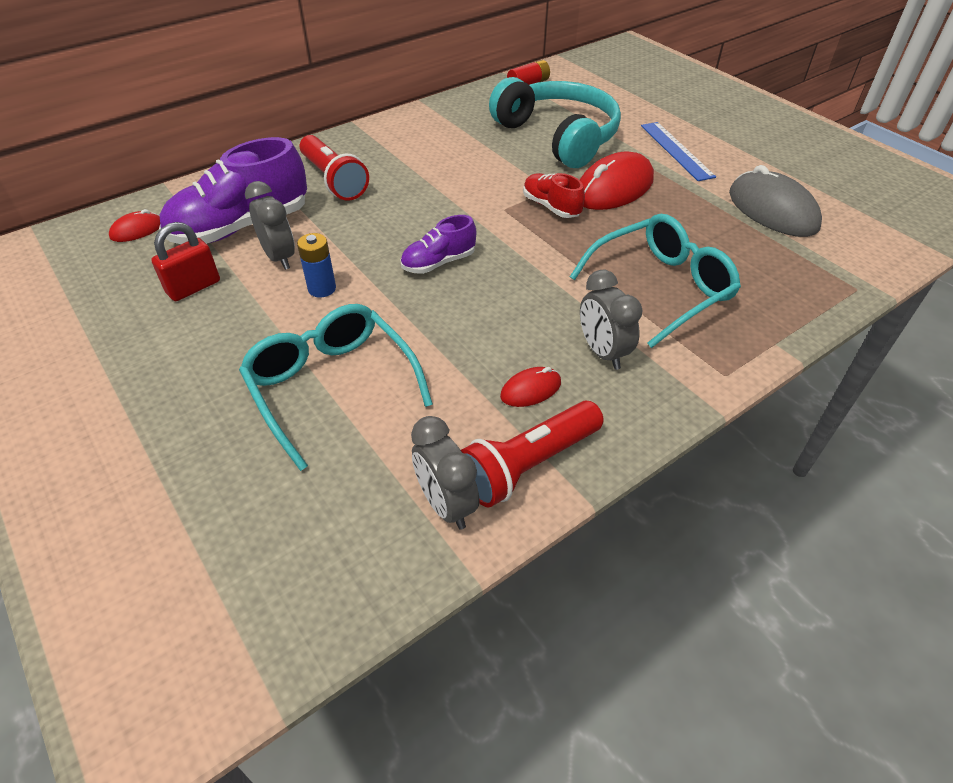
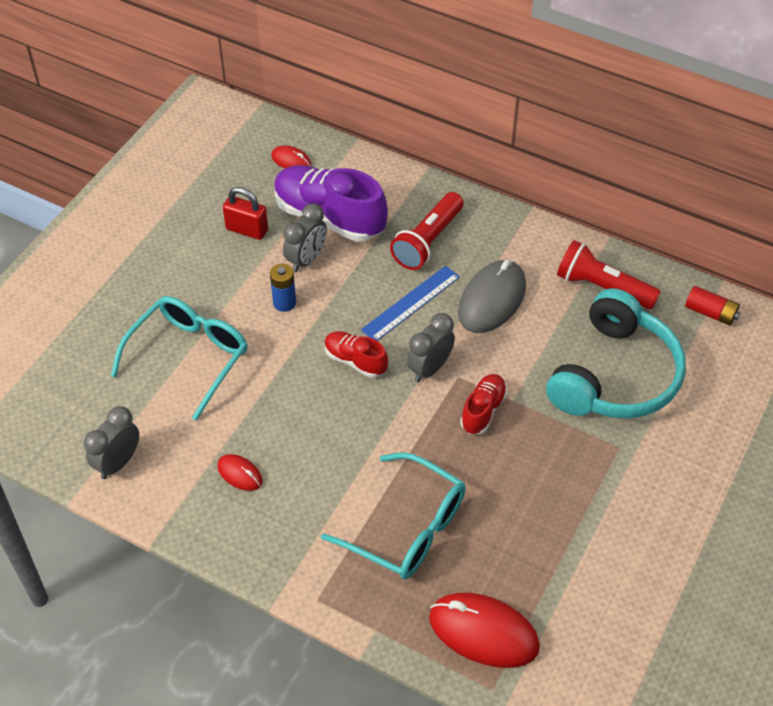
camera: 65 degrees right, 5 degrees up
purple shoe [401,215,476,274] -> red shoe [325,331,388,378]
red flashlight [461,400,604,508] -> red flashlight moved to [557,240,661,309]
red mouse [580,152,654,210] -> red mouse moved to [429,593,540,668]
grey clock [580,270,643,370] -> grey clock moved to [407,313,455,382]
blue ruler [641,122,716,181] -> blue ruler moved to [361,266,460,341]
grey mouse [729,165,822,237] -> grey mouse moved to [458,259,526,333]

